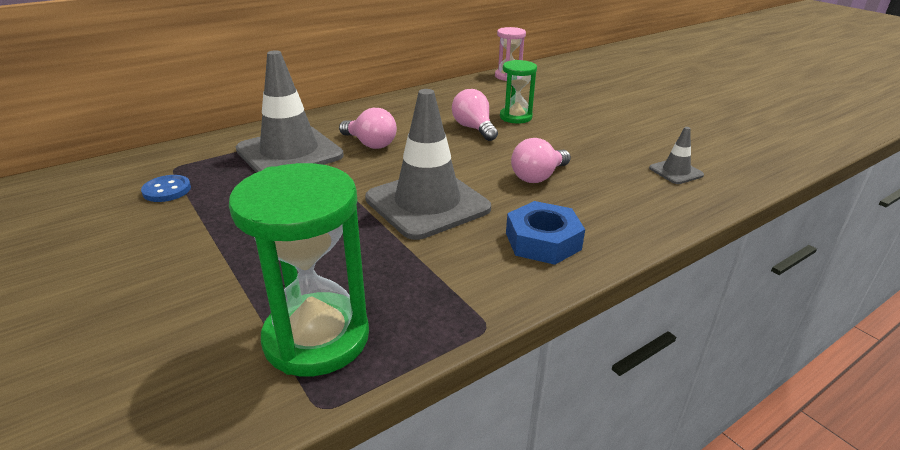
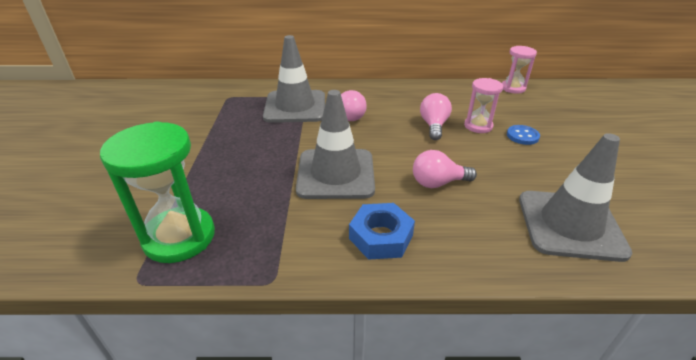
camera: 35 degrees right, 5 degrees up
blue button [141,175,191,202] -> blue button moved to [507,125,540,145]
green hourglass [500,60,537,123] -> pink hourglass [464,78,503,133]
grey traffic cone [649,127,704,184] -> grey traffic cone [519,133,632,262], size x2.21

